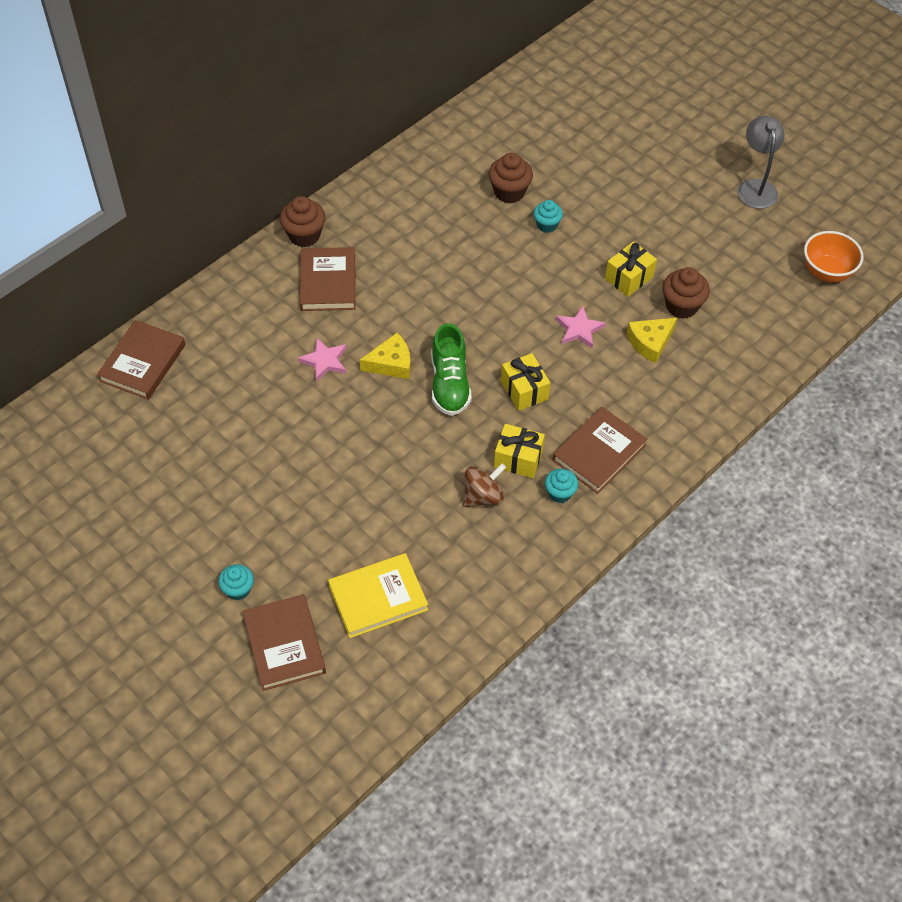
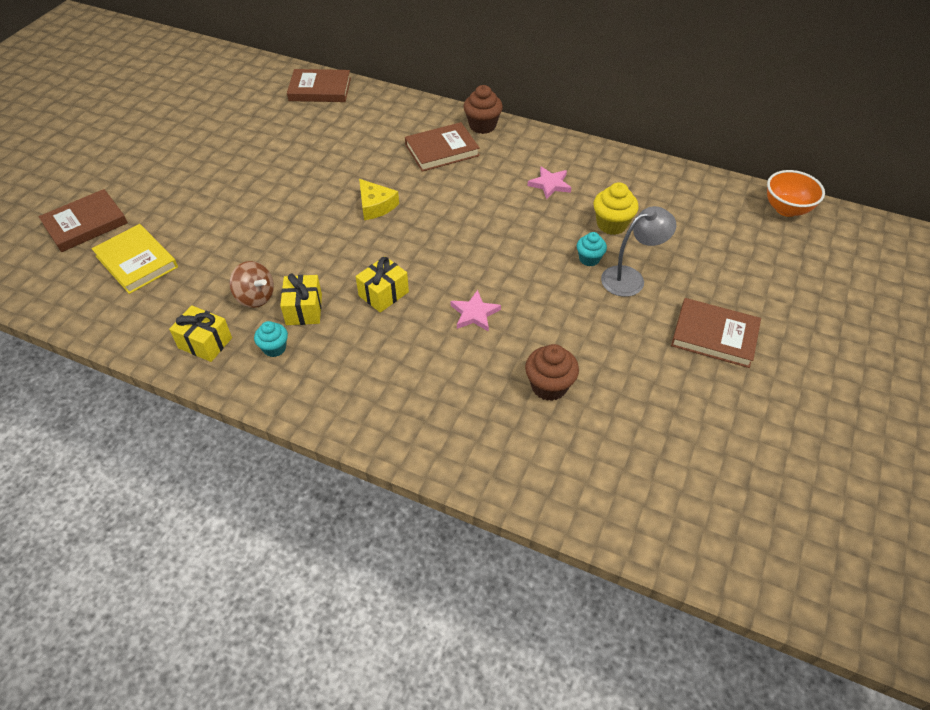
camera: 70 degrees right, 5 degrees down
turquoise cupcake [218,564,254,600] -> none
pink star [298,338,347,382] -> pink star moved to [527,167,571,200]
green shoe [432,323,472,416] -> none
brown cupcake [488,153,533,204] -> yellow cupcake [593,182,638,235]
brown book [552,407,647,494] -> brown book moved to [671,298,761,368]
yellow gift [605,242,657,297] -> yellow gift moved to [169,305,232,362]
yellow cheese [627,318,677,363] -> none
grey lamp [738,116,785,209] -> grey lamp moved to [601,206,676,297]
orange bowl [804,231,864,282] -> orange bowl moved to [767,170,825,217]

